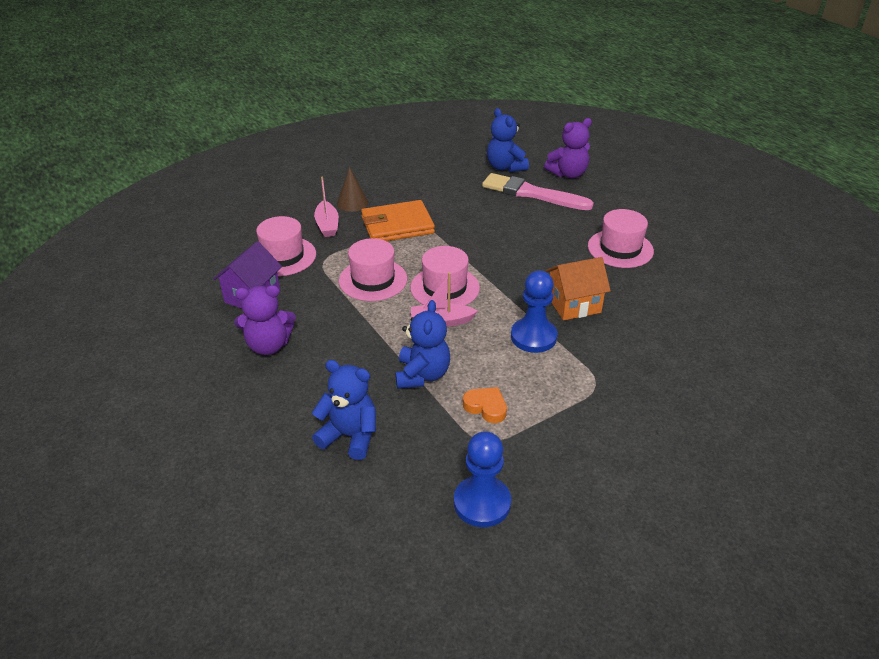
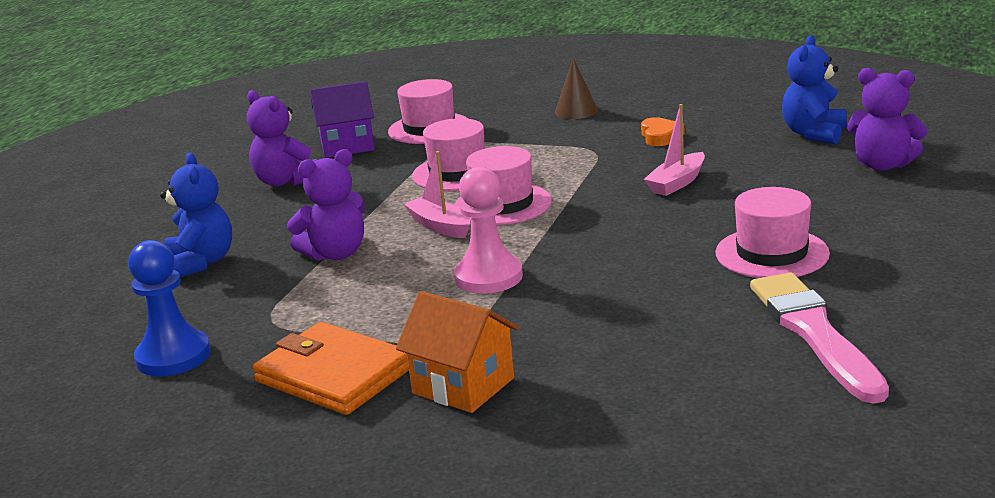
camera: 55 degrees right, 15 degrees down
pink boat [314,176,339,237] -> pink boat moved to [644,104,705,196]
orange wallet [361,200,435,241] -> orange wallet moved to [252,322,409,415]
blue teddy bear [395,300,450,389] -> purple teddy bear [287,149,364,261]
orange heart [463,387,507,423] -> orange heart moved to [641,117,684,146]
pink brush [482,173,594,210] -> pink brush moved to [750,273,889,404]
blue pawn [511,271,557,353] -> pink pawn [454,167,523,294]
orange house [546,257,611,320] -> orange house moved to [396,291,519,413]

